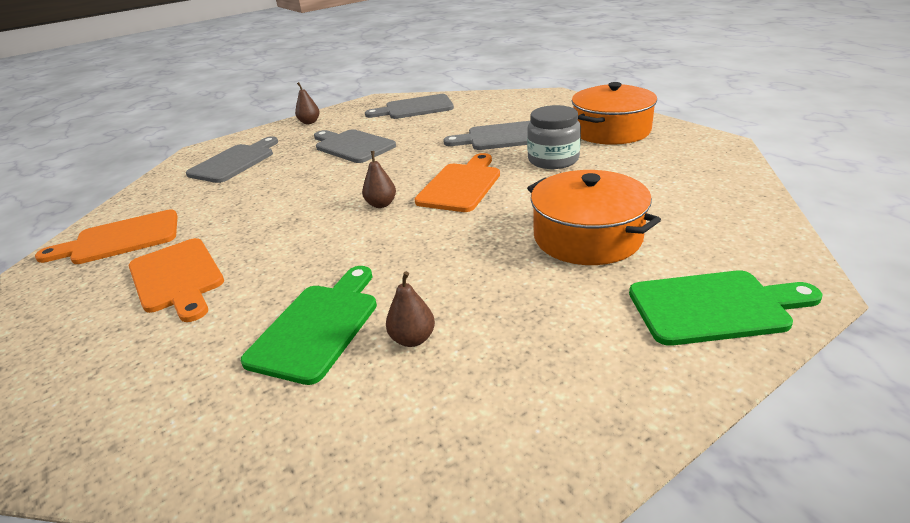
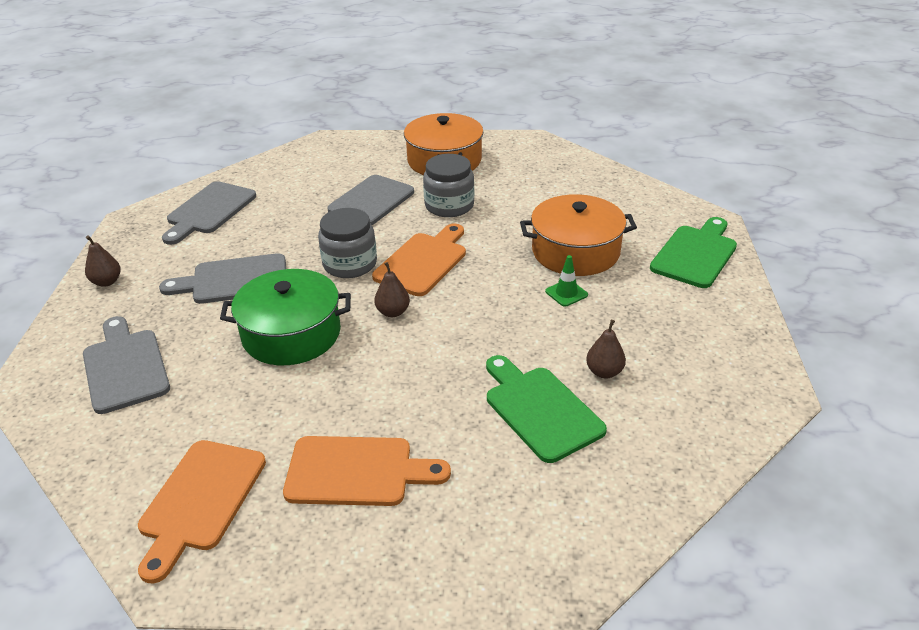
camera: 55 degrees left, 5 degrees up
orange cutting board [415,153,500,212] -> orange cutting board turned 60 degrees clockwise [372,223,466,296]
none -> green pot [220,269,351,365]
none -> grey jar [318,208,377,278]
none -> green traffic cone [545,255,588,307]

